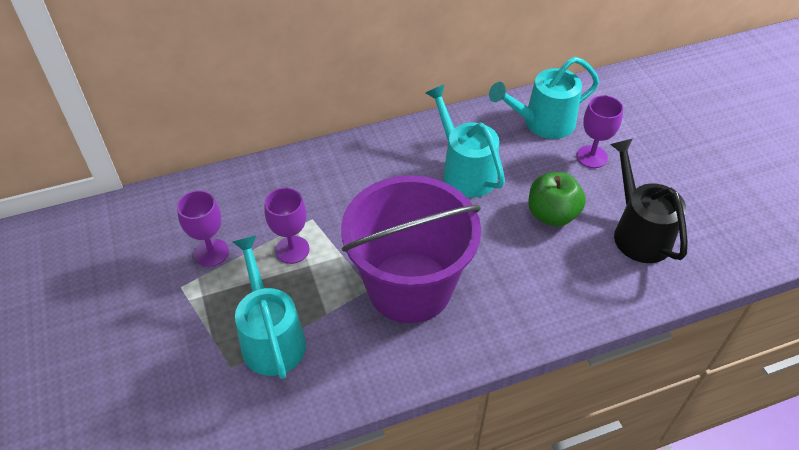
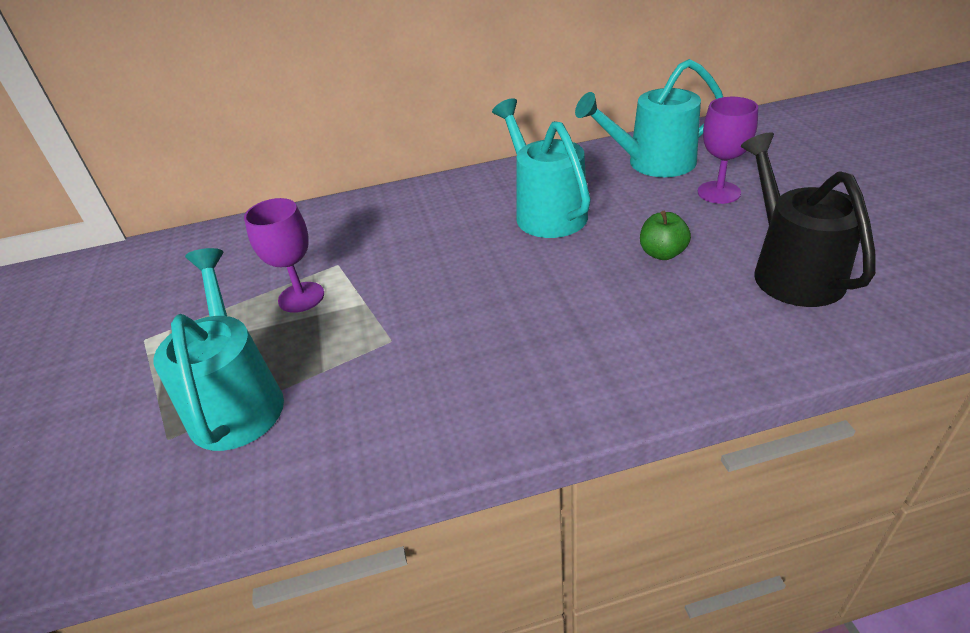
camera: 10 degrees right, 10 degrees down
purple goblet [177,190,229,267] -> none
purple bucket [341,175,481,323] -> none
green apple [528,172,586,227] -> green apple [640,211,691,260], size x0.63

